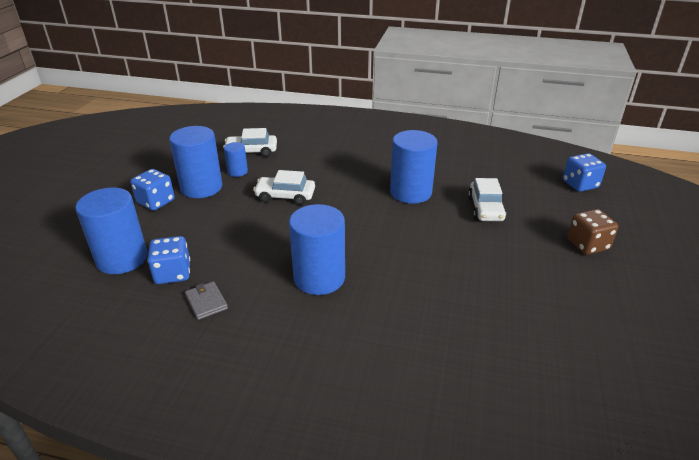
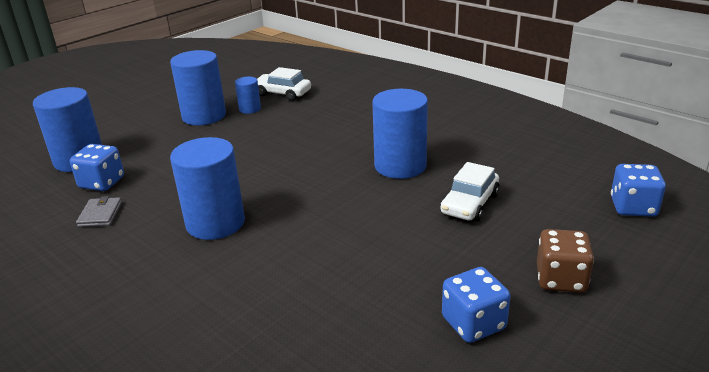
camera: 30 degrees right, 5 degrees down
blue dice [131,169,175,211] -> blue dice moved to [442,267,510,343]
white car [253,170,315,205] -> none

